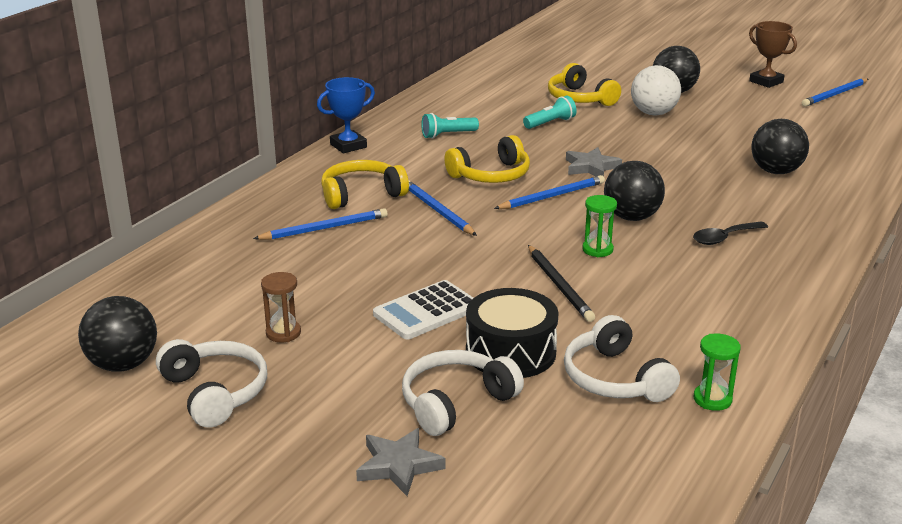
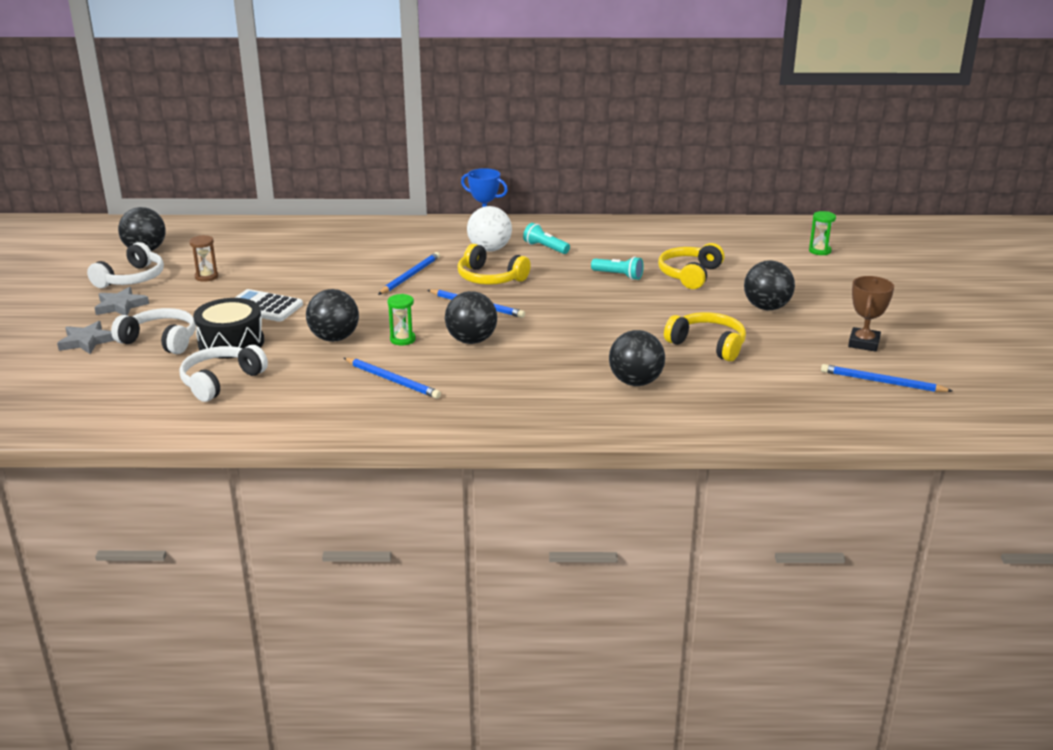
camera: 60 degrees right, 0 degrees up
blue pencil [253,208,388,240] -> blue pencil moved to [344,358,441,399]
yellow headphones [321,160,409,209] -> yellow headphones moved to [664,312,746,361]
black pencil [528,245,595,322] -> black ball [306,289,359,342]
grey star [566,147,622,176] -> grey star moved to [95,287,149,316]
white ball [631,65,681,115] -> white ball moved to [467,206,512,252]
black spoon [693,222,768,245] -> none
green hourglass [693,334,741,411] -> green hourglass moved to [809,211,836,255]

